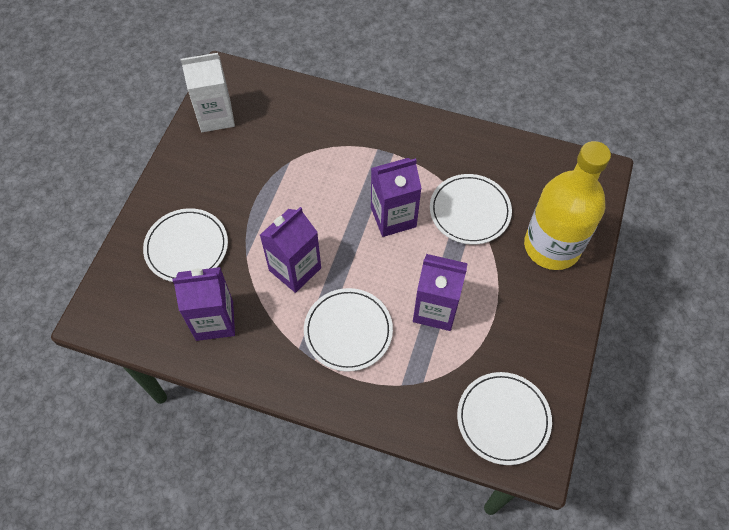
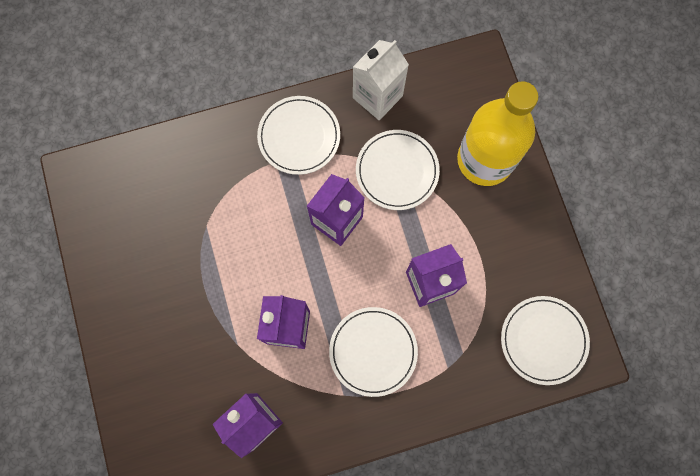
camera: 35 degrees left, 15 degrees up
white plate [143,208,228,282] -> white plate moved to [257,96,340,175]
white carton [180,53,235,132] -> white carton moved to [353,40,409,120]

